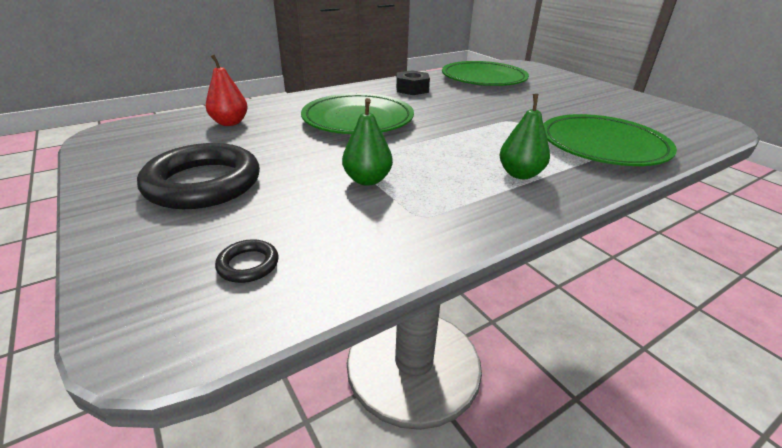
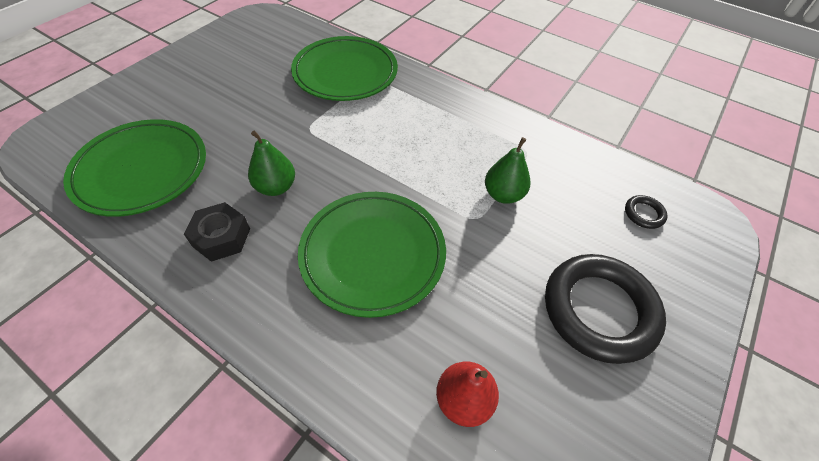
camera: 115 degrees left, 20 degrees up
green pear [499,94,550,179] -> green pear moved to [248,131,295,196]

